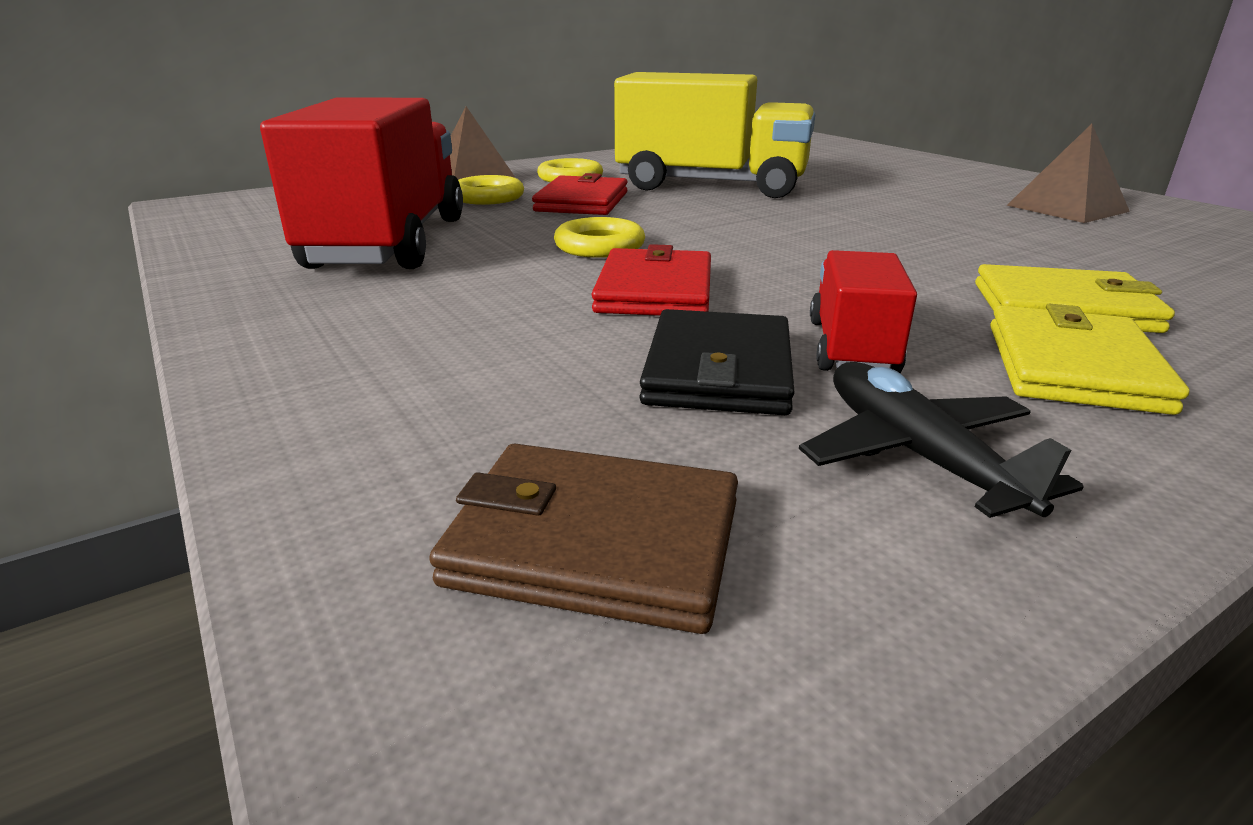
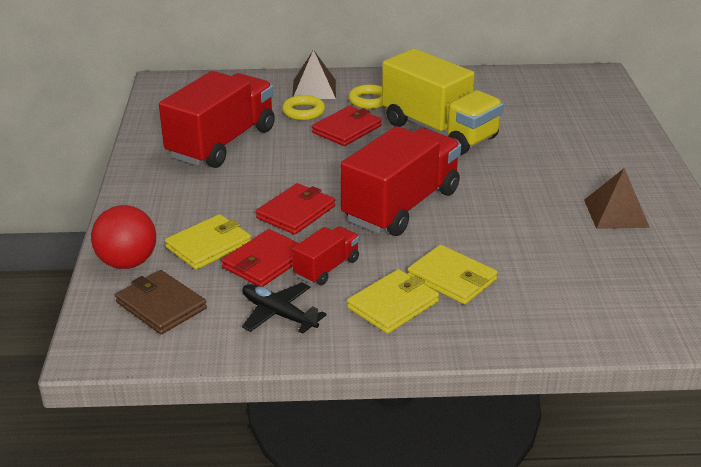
camera: 30 degrees right, 5 degrees up
yellow ring [554,217,645,258] -> none
black wallet [639,309,795,415] -> red wallet [221,229,299,287]
black plane [799,362,1084,518] -> black plane turned 60 degrees counterclockwise [242,282,327,334]
none -> red ball [91,205,156,269]
none -> yellow wallet [165,214,251,270]
none -> red truck [341,126,461,236]

